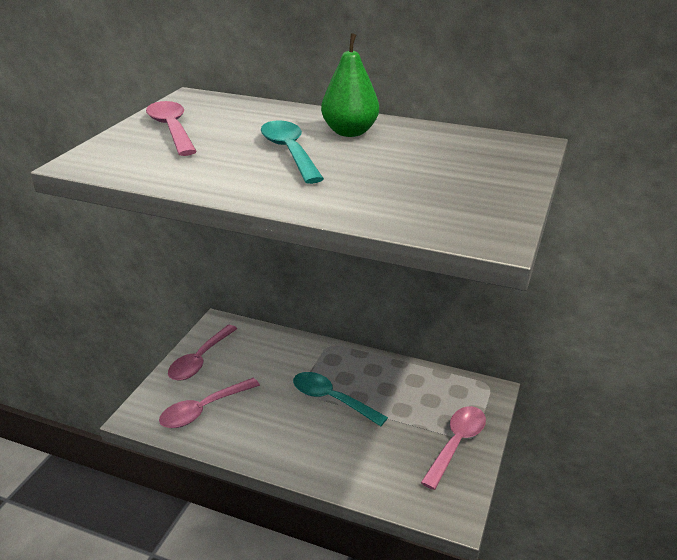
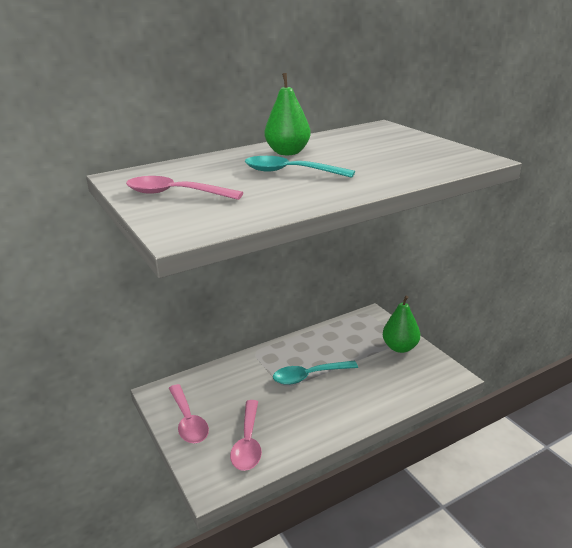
camera: 50 degrees left, 5 degrees down
pink spoon [421,406,486,490] -> green pear [383,296,420,353]

